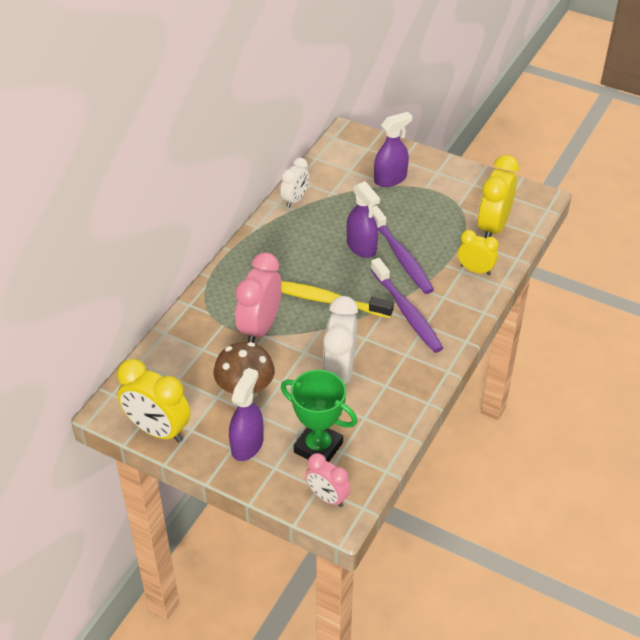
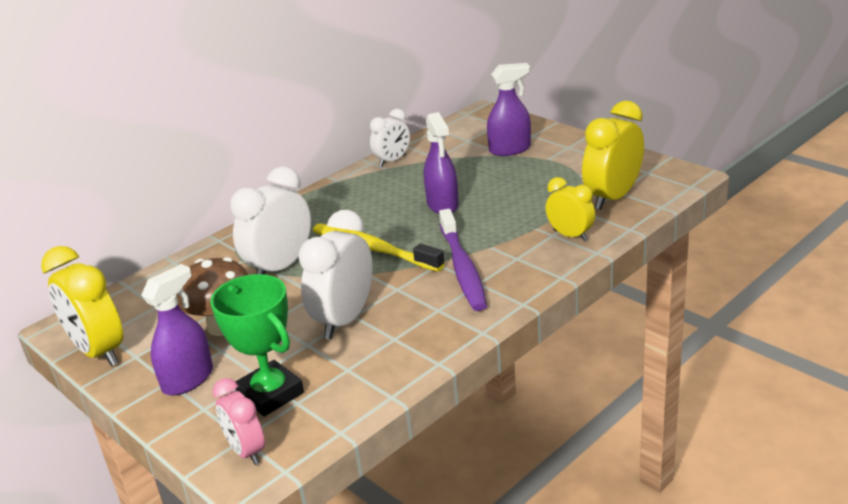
camera: 20 degrees right, 15 degrees down
pink clock [235,252,282,343] -> white clock [230,166,311,275]
purple toothbrush [373,205,434,294] -> none

